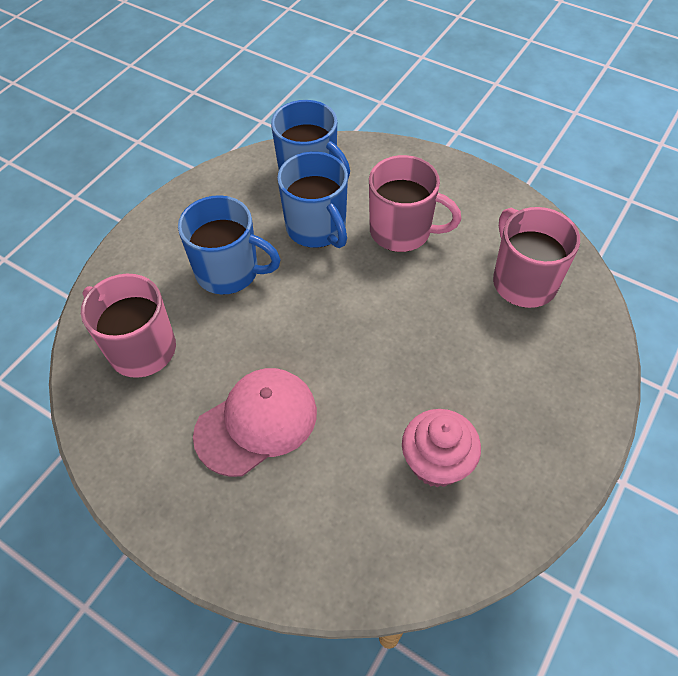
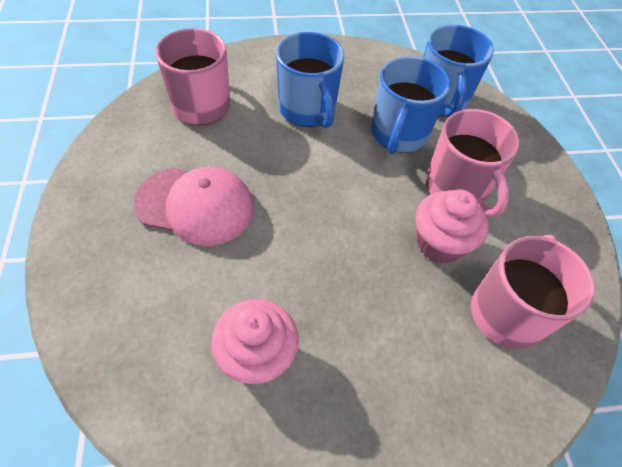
camera: 45 degrees right, 0 degrees up
none -> pink cupcake [415,189,489,264]

